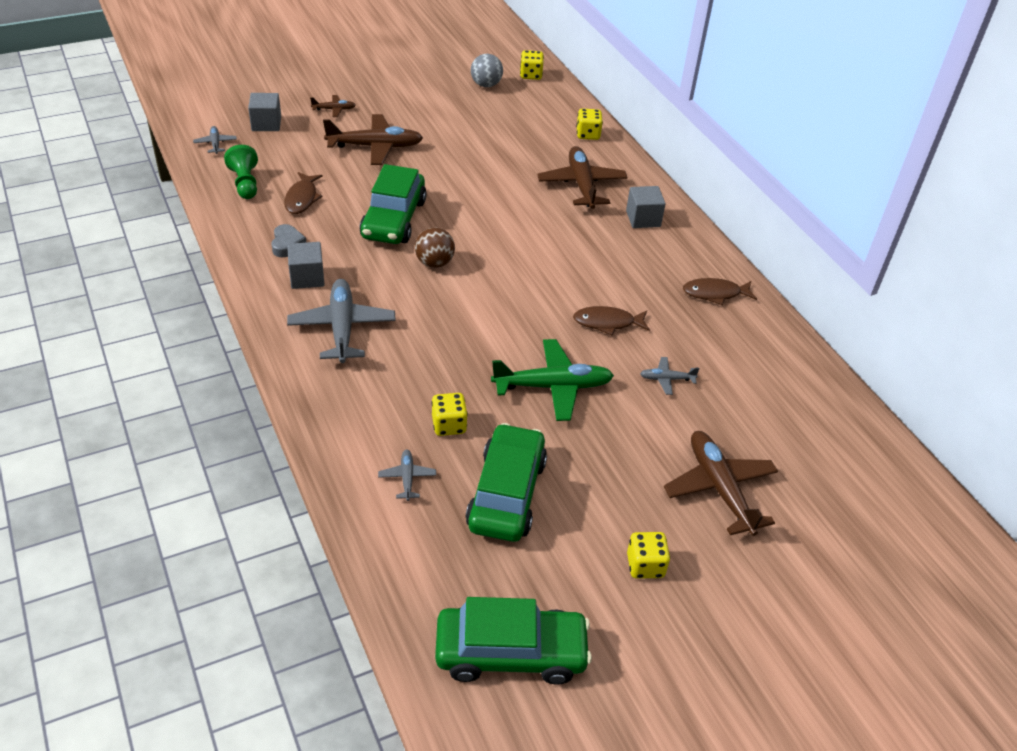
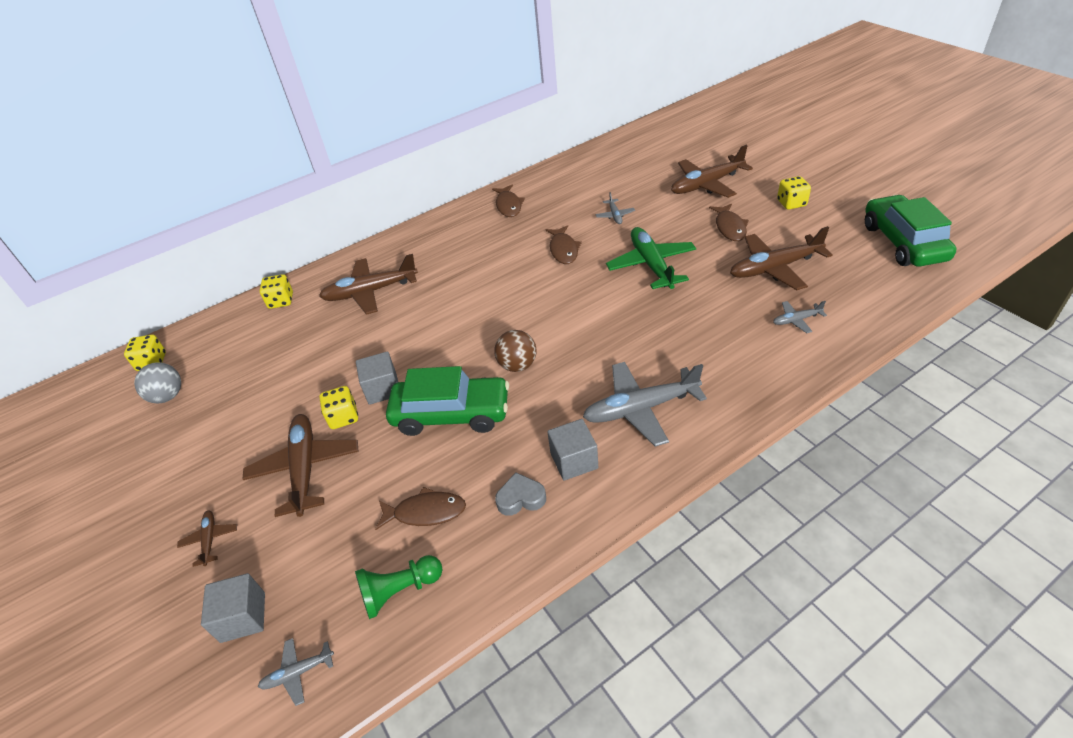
camera: 90 degrees left, 0 degrees up
yellow dice [432,393,468,436] -> yellow dice moved to [319,386,358,429]
green car [466,423,547,542] -> brown plane [730,226,833,290]
grey cube [626,186,666,228] -> grey cube moved to [356,352,398,405]
none -> brown fish [709,204,749,241]

